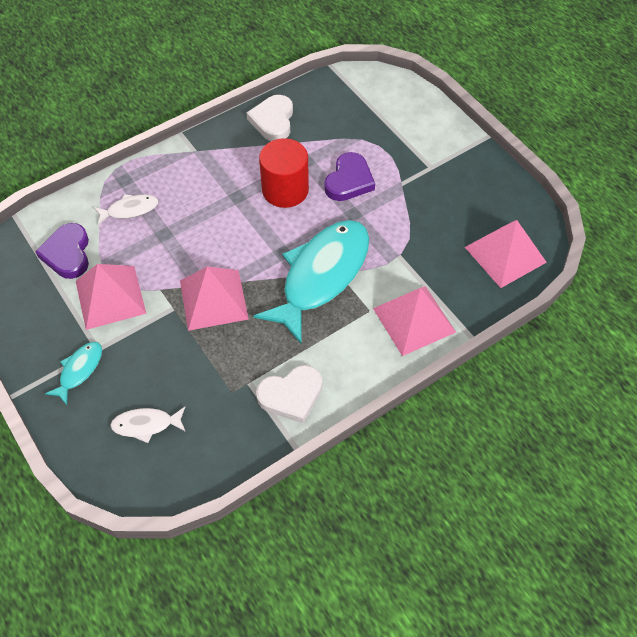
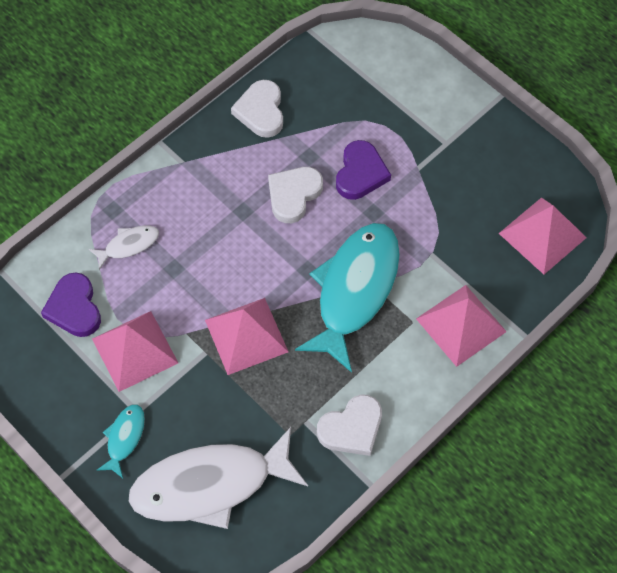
camera: 10 degrees left, 5 degrees up
white fish [110,407,186,443] -> white fish [129,427,308,529], size x2.25
red cylinder [259,138,309,208] -> white heart [268,167,323,223]

